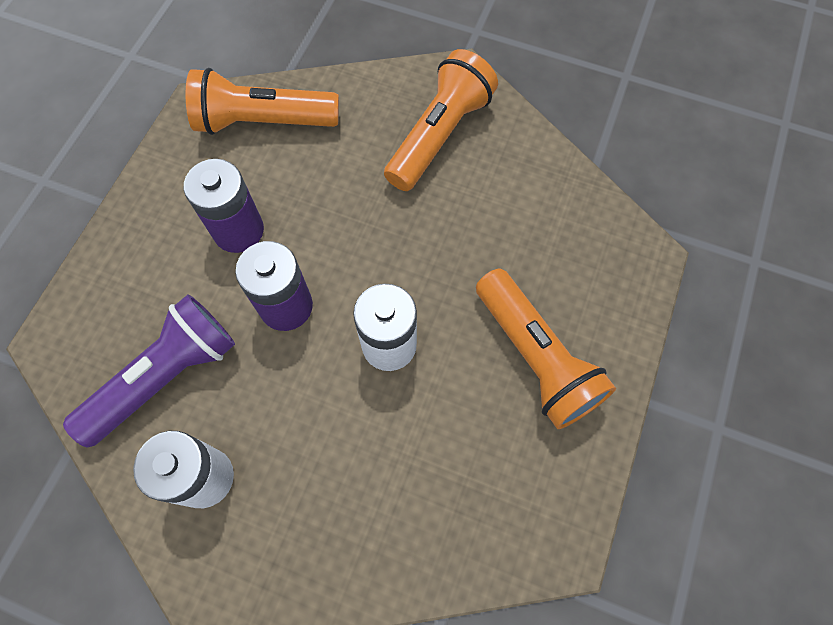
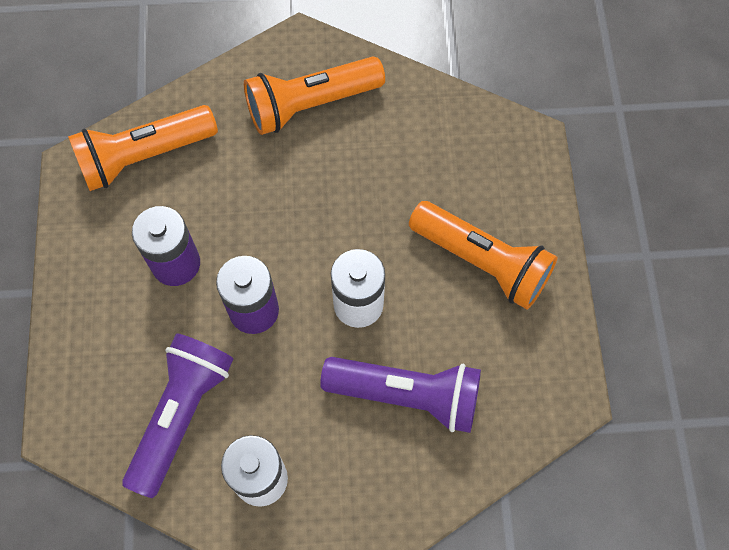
camera: 25 degrees left, 0 degrees up
orange flashlight [384,49,498,191] -> orange flashlight turned 120 degrees counterclockwise [244,56,385,135]
none -> purple flashlight [320,357,481,433]

